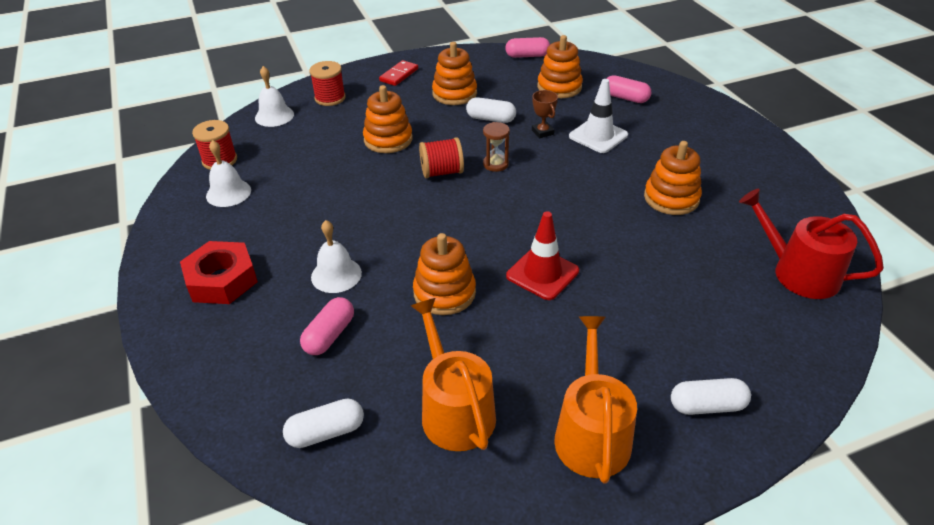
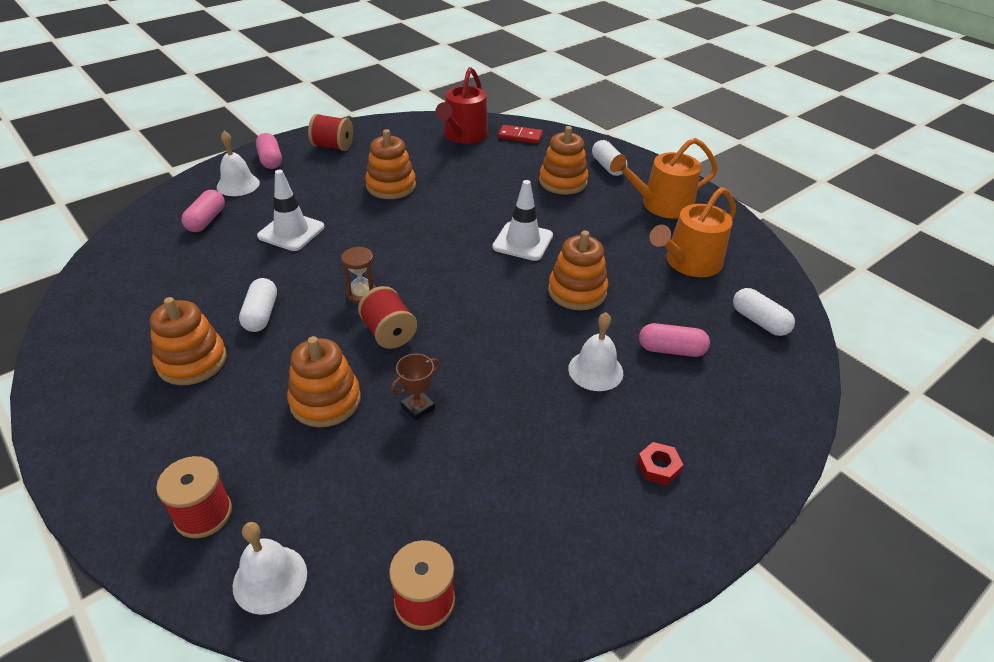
camera: 110 degrees left, 0 degrees up
red nut [180,241,258,304] -> red nut [637,442,683,485], size x0.48
white bell [206,140,251,207] -> white bell moved to [217,131,260,196]
red domino [379,60,418,86] -> red domino moved to [498,125,543,144]
pink capsule [505,37,550,58] -> pink capsule moved to [256,133,282,169]
red traffic cone [506,211,579,300] -> white traffic cone [492,180,553,261]
brown trophy [532,90,558,138] -> brown trophy moved to [391,354,440,421]
orange stacking toy [537,35,583,98] -> orange stacking toy moved to [539,126,589,195]
none -> red spool [308,114,353,151]

